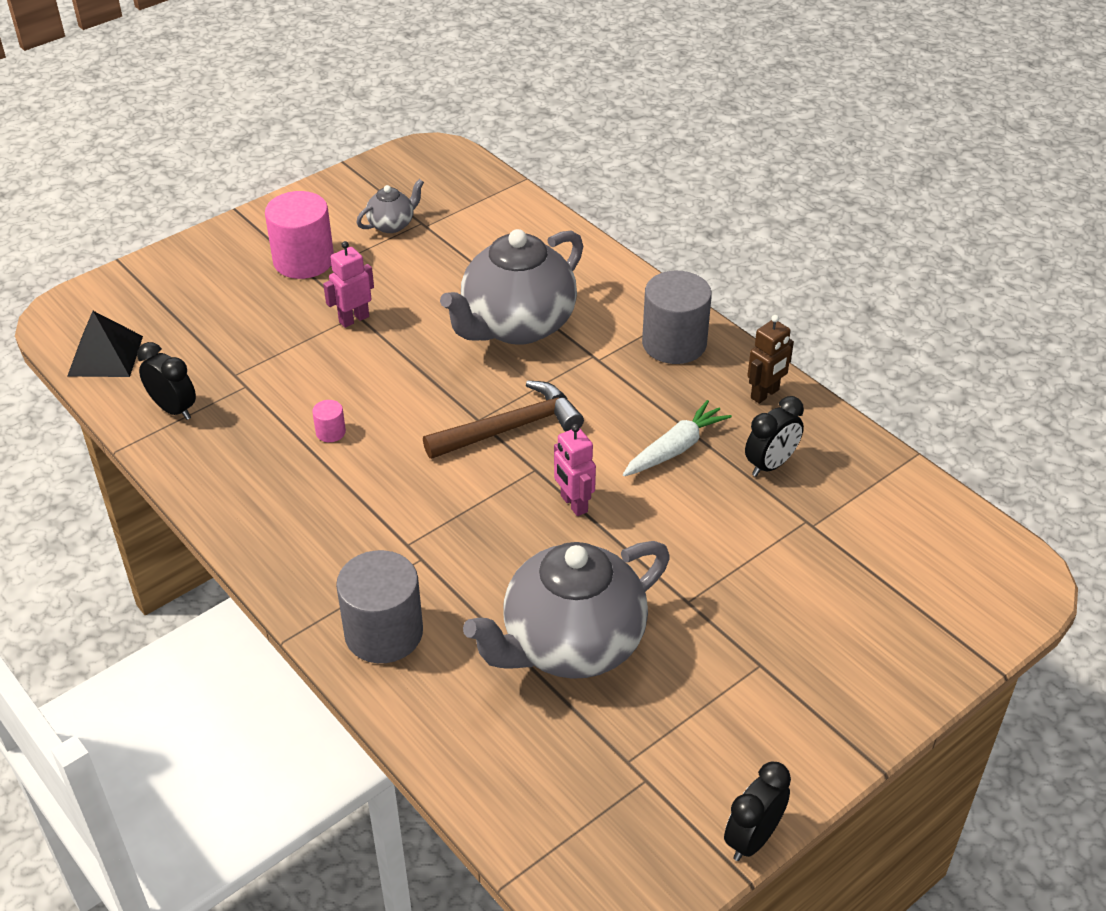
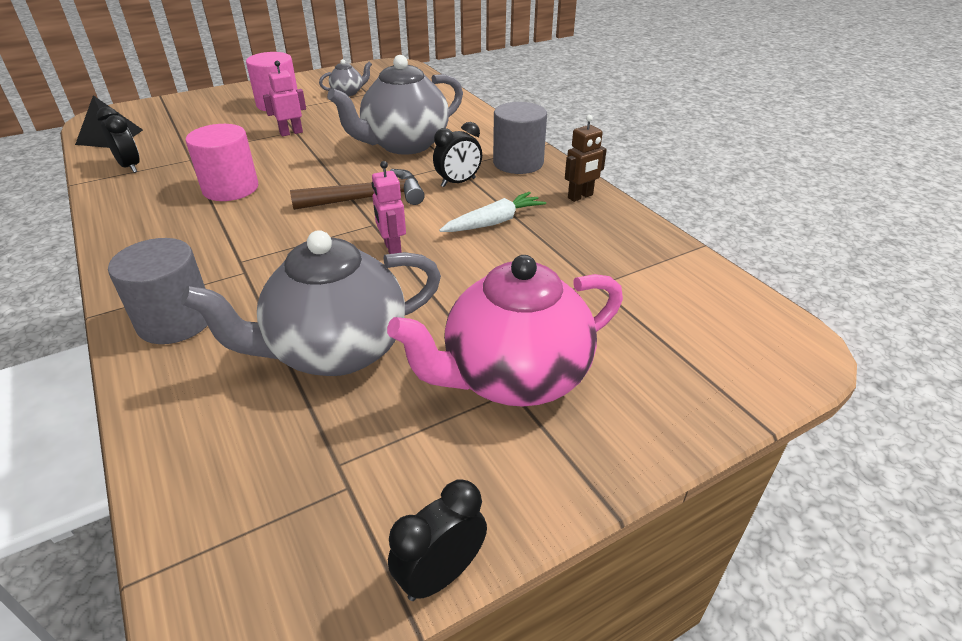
camera: 10 degrees right, 5 degrees down
pink cylinder [312,400,346,442] -> pink cylinder [186,124,258,201], size x2.31
black clock [745,396,804,477] -> black clock moved to [433,122,482,187]
none -> pink teapot [387,255,623,407]

